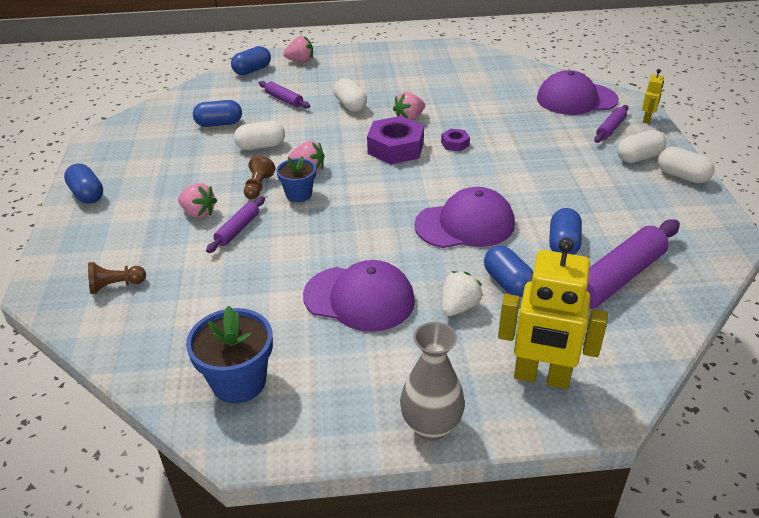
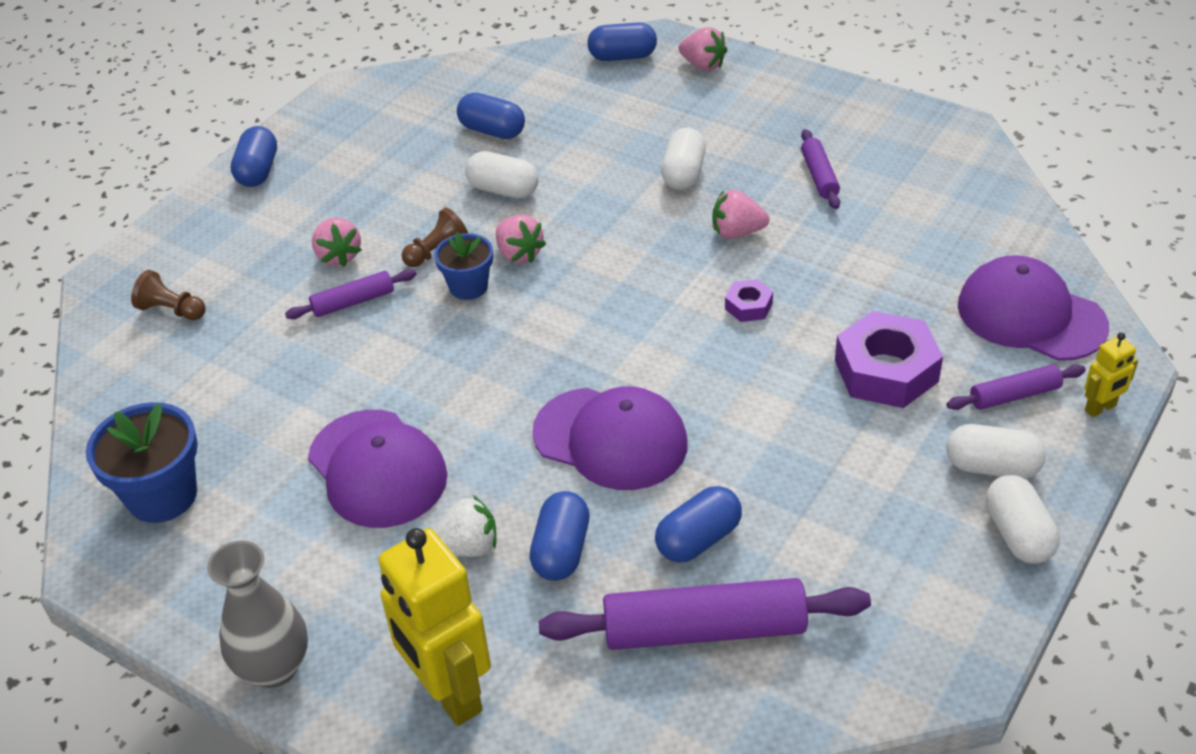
camera: 40 degrees right, 5 degrees up
purple rolling pin [259,81,310,109] -> purple rolling pin moved to [801,129,840,209]
purple nut [367,116,424,164] -> purple nut moved to [835,311,943,408]

